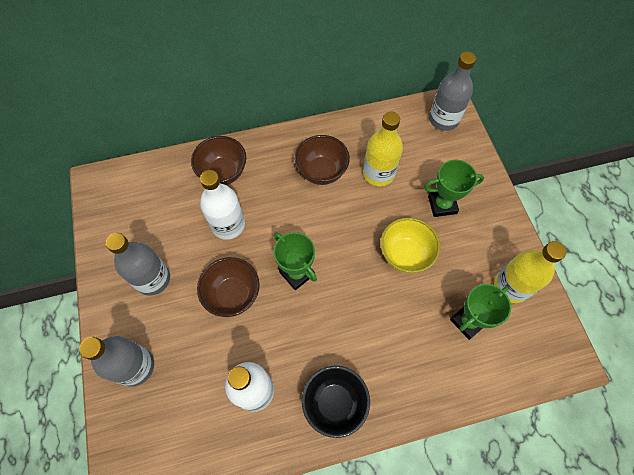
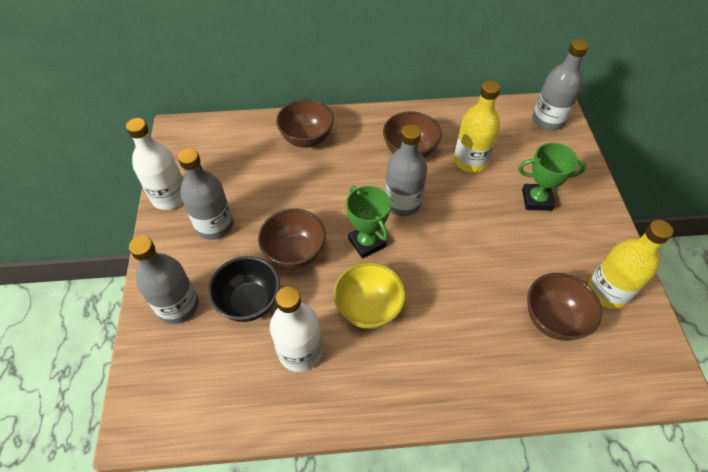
camera: 10 degrees right, 10 degrees down
white bottle [200,170,245,240] -> white bottle moved to [126,118,183,210]
black bowl [302,365,370,438] -> black bowl moved to [208,256,280,322]
yellow bowl [380,217,441,273] -> yellow bowl moved to [334,262,406,329]
green trophy [450,284,511,340] -> brown bowl [527,273,602,341]
none -> grey bottle [385,124,427,216]

